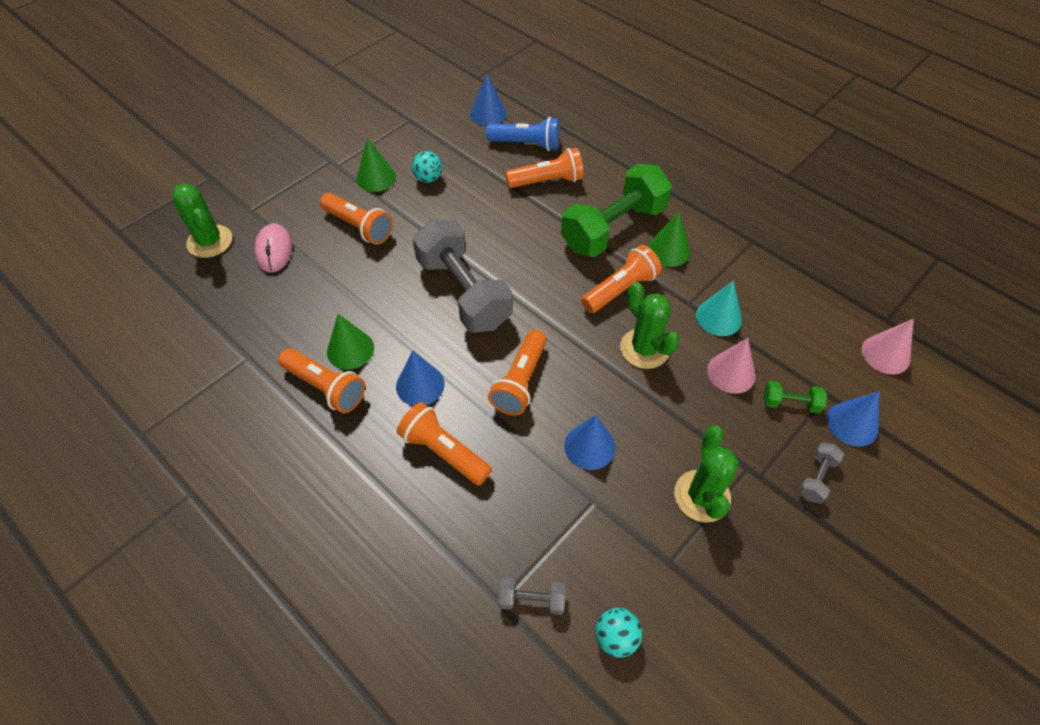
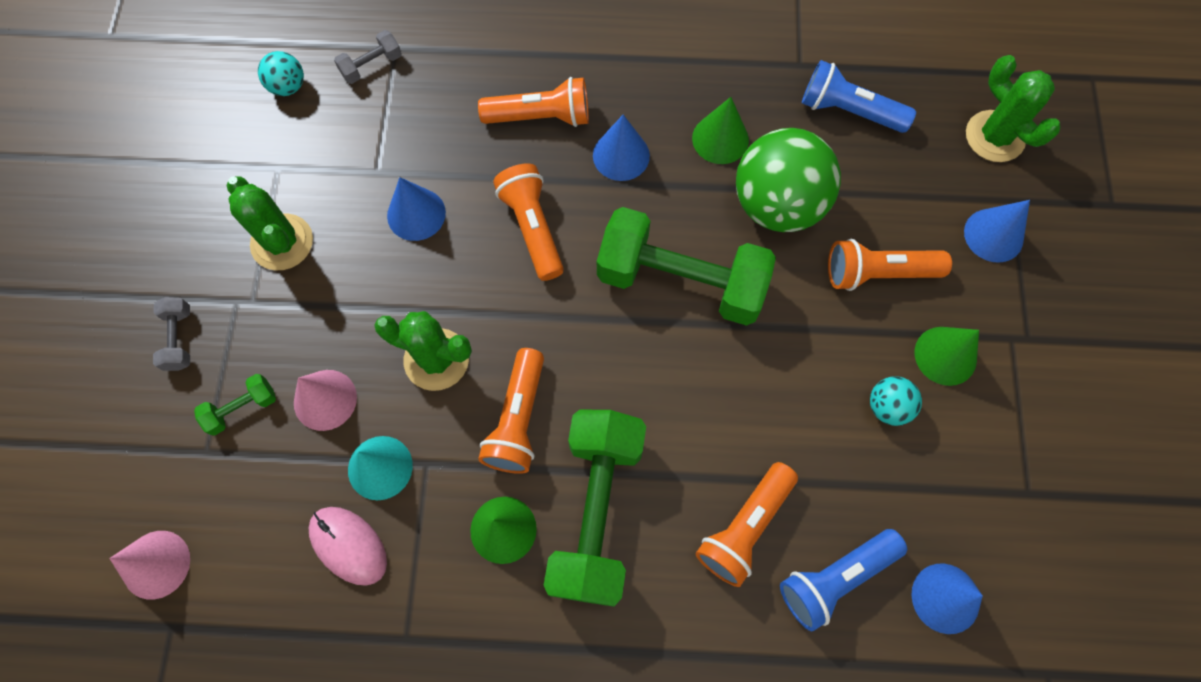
camera: 140 degrees right, 15 degrees up
green cactus [173,184,232,258] -> green cactus turned 45 degrees clockwise [966,55,1060,162]
pink mouse [255,223,292,273] -> pink mouse moved to [308,507,387,586]
orange flashlight [278,348,365,413] -> none
grey dumbbell [413,219,513,333] -> green dumbbell [597,207,776,326]
blue cone [827,391,880,447] -> blue cone moved to [964,200,1030,263]
none -> green ball [736,128,841,232]
none -> blue flashlight [802,60,916,133]

